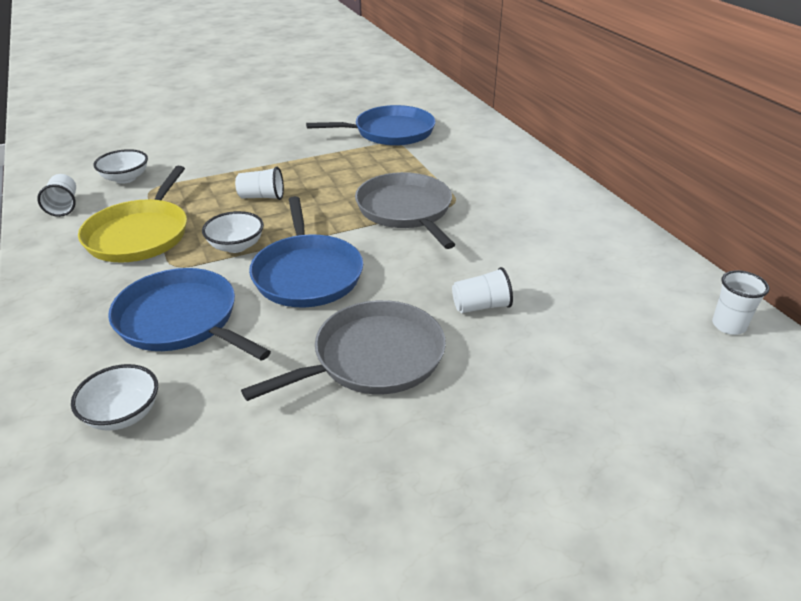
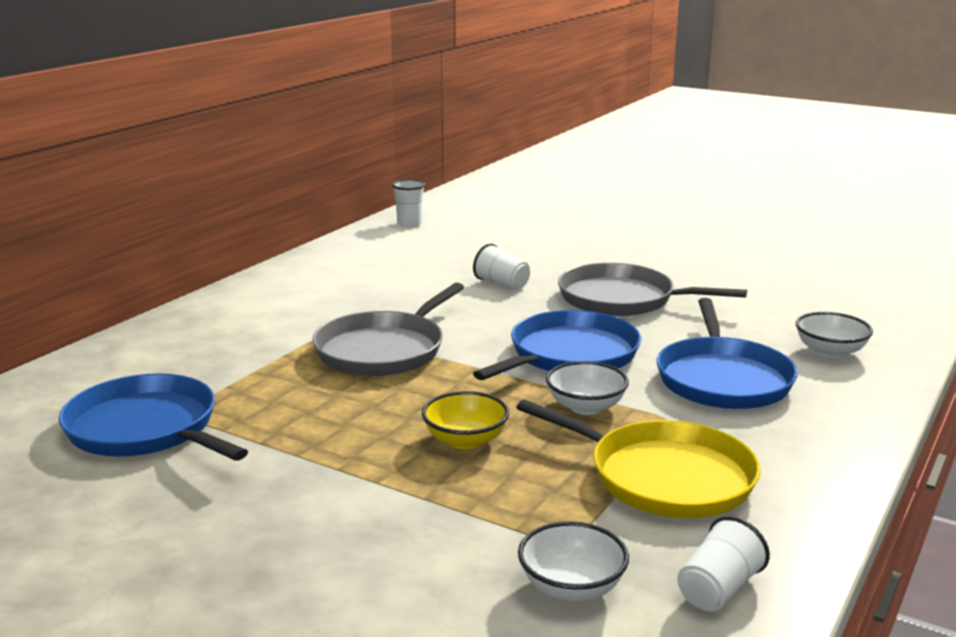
camera: 125 degrees left, 15 degrees down
yellow pan [78,166,187,263] -> yellow pan turned 60 degrees clockwise [516,399,761,518]
white cup [235,167,284,200] -> yellow bowl [422,391,509,449]

